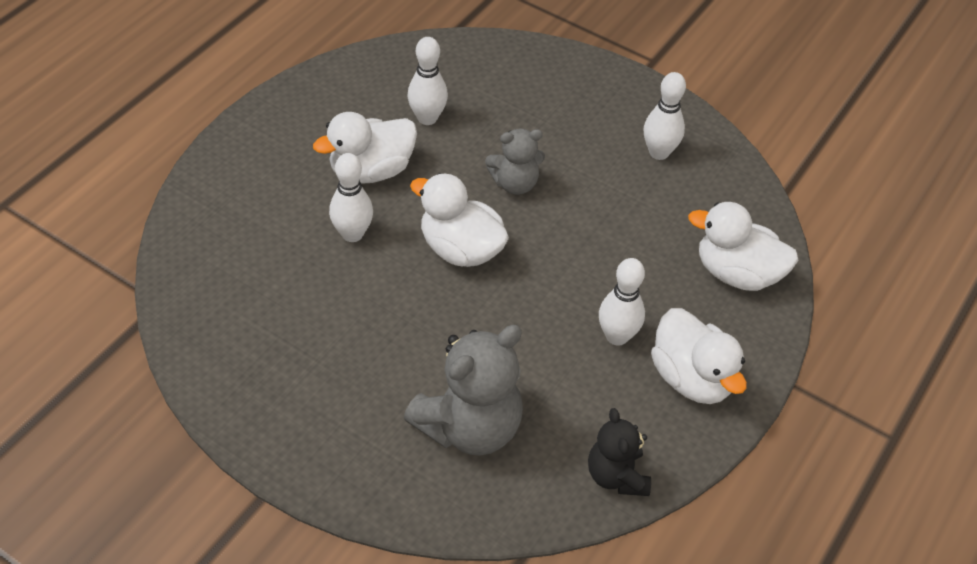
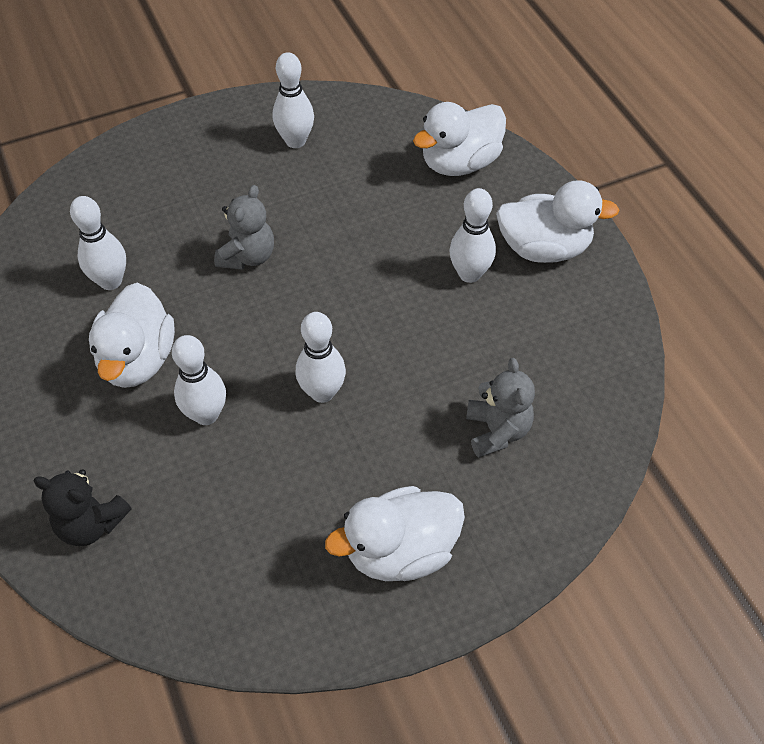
camera: 55 degrees left, 5 degrees up
grey teddy bear [404,325,523,456] -> grey teddy bear [466,358,535,458], size x0.59
white duck [410,173,509,267] -> white duck moved to [325,486,465,581]
black teddy bear [588,408,651,496] -> black teddy bear moved to [33,469,132,546]
none -> white bowling pin [296,312,346,403]

